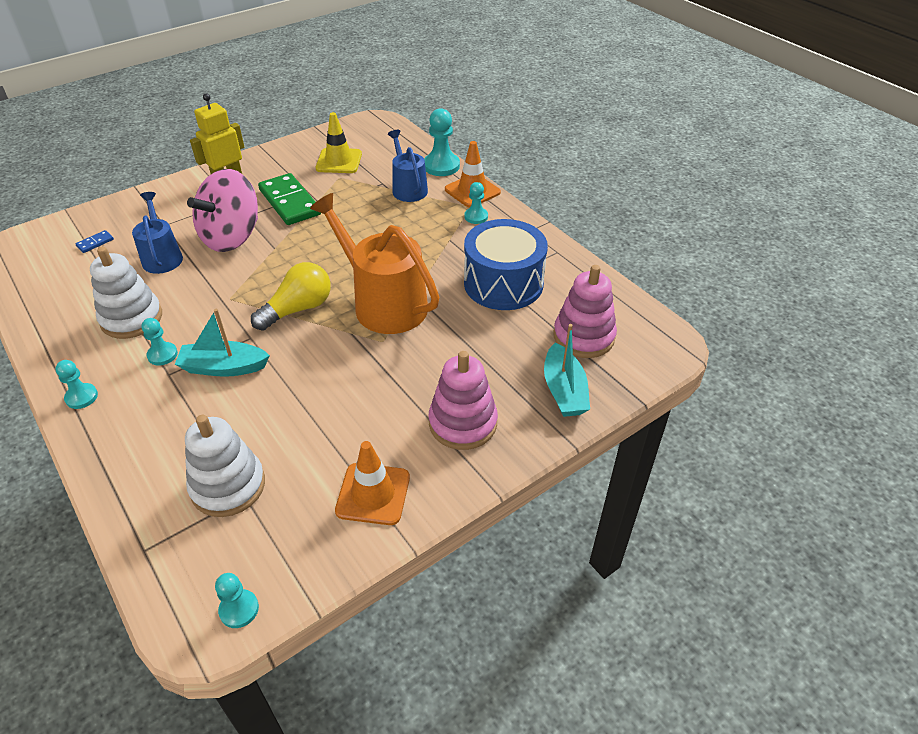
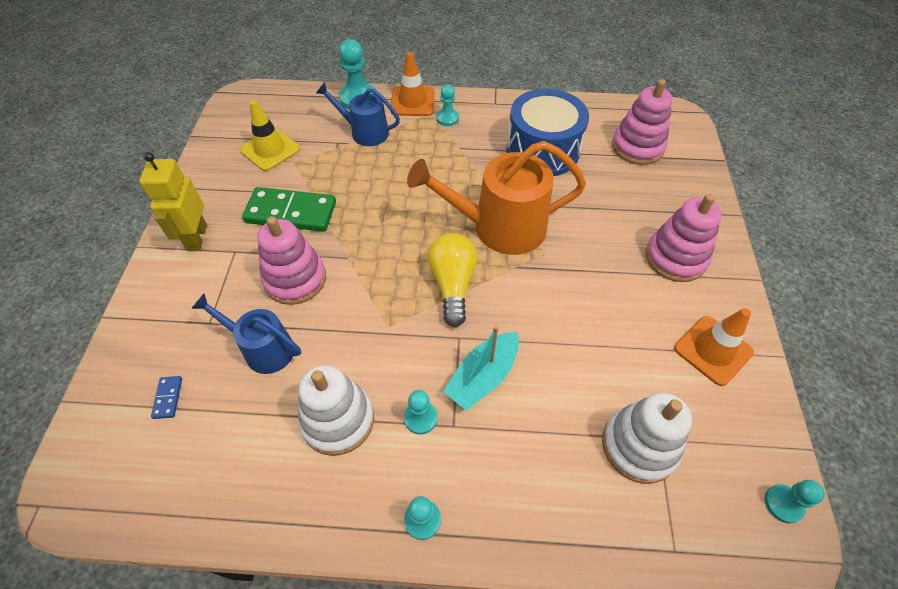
camera: 50 degrees left, 10 degrees up
pink spinning top [187,169,258,252] -> pink stacking toy [257,216,326,305]
turquoise boat [544,324,590,417] -> none

